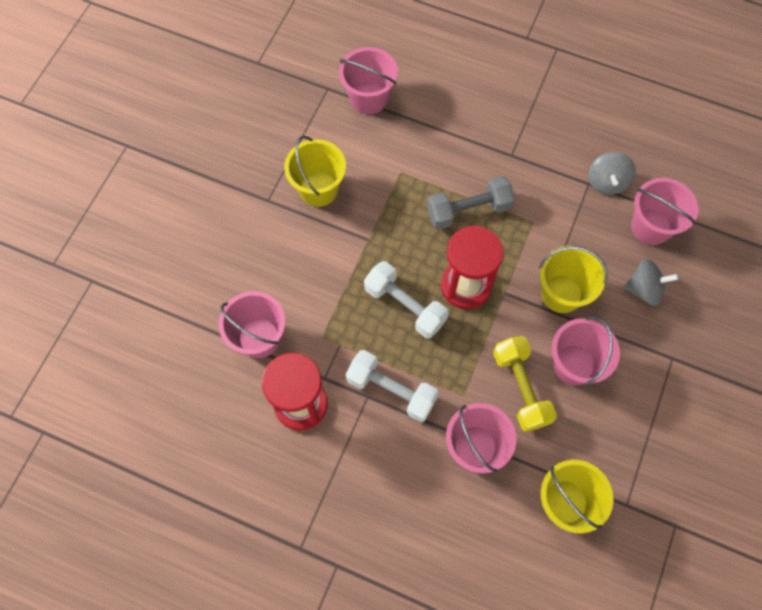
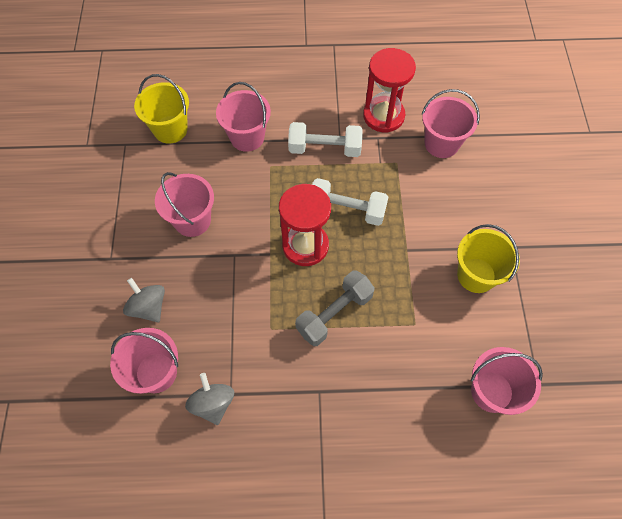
camera: 155 degrees right, 5 degrees down
yellow dumbbell [493,336,557,432] -> none
yellow bucket [539,246,608,313] -> none
grey spinning top [623,259,679,306] -> grey spinning top turned 75 degrees clockwise [123,278,165,323]

